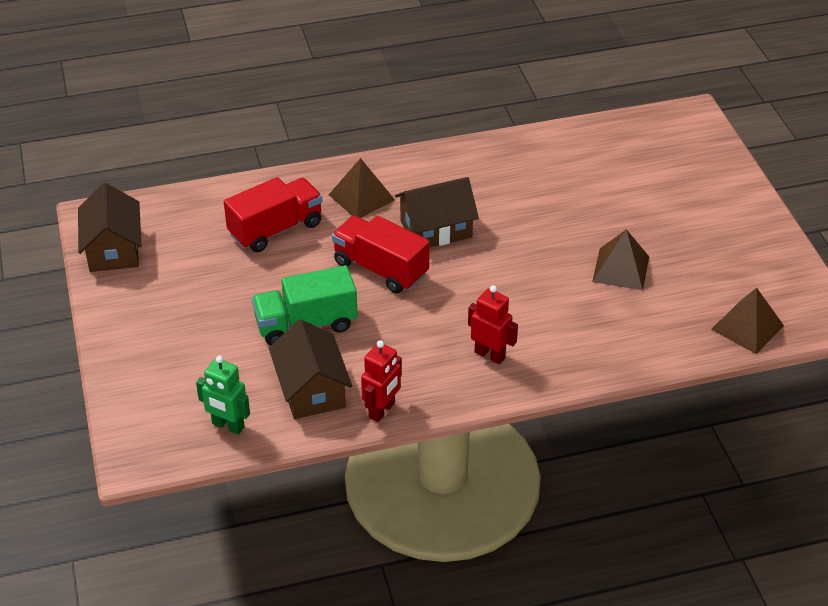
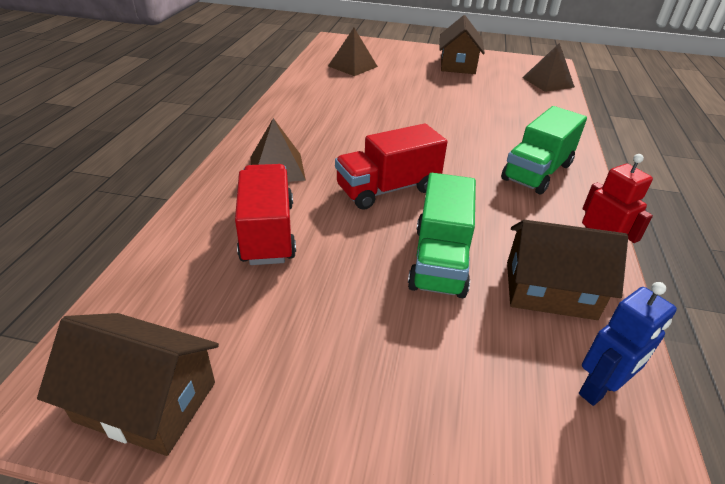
camera: 65 degrees left, 5 degrees down
green robot [196,356,250,434] -> blue robot [579,282,677,406]
brown house [395,177,479,248] -> brown house moved to [439,15,485,74]
red robot [468,285,518,364] -> green truck [501,106,587,194]
brown pyramid [592,229,649,290] -> brown pyramid moved to [328,28,378,76]

